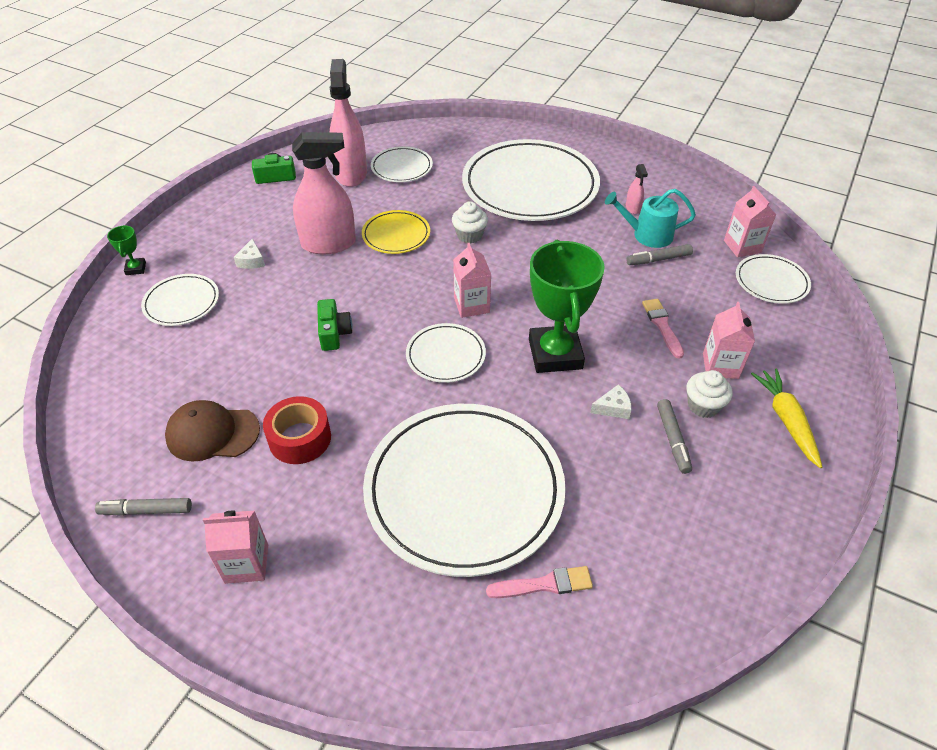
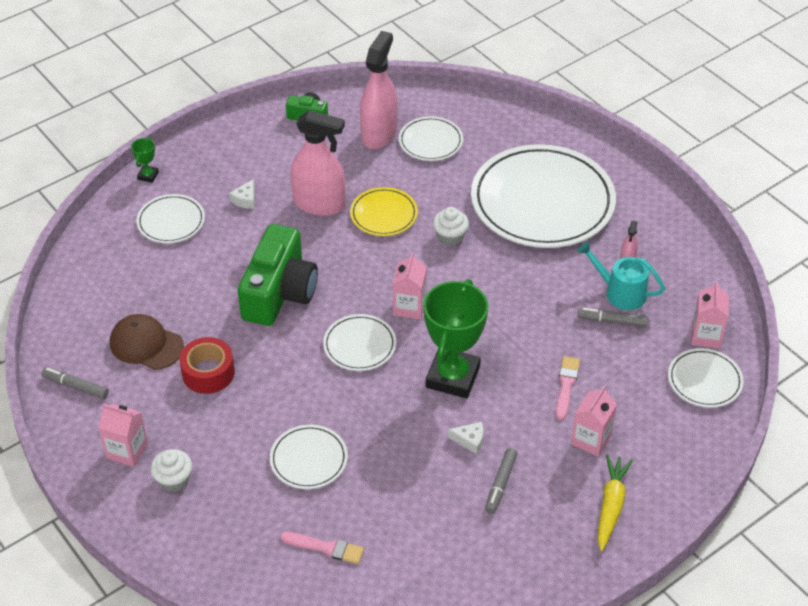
camera: 25 degrees right, 0 degrees up
green camera [317,299,353,351] -> green camera [238,224,318,326], size x2.12
white plate [363,404,566,577] -> white plate [270,425,348,489], size x0.47
white cupcake [686,370,732,418] -> white cupcake moved to [151,449,192,492]

